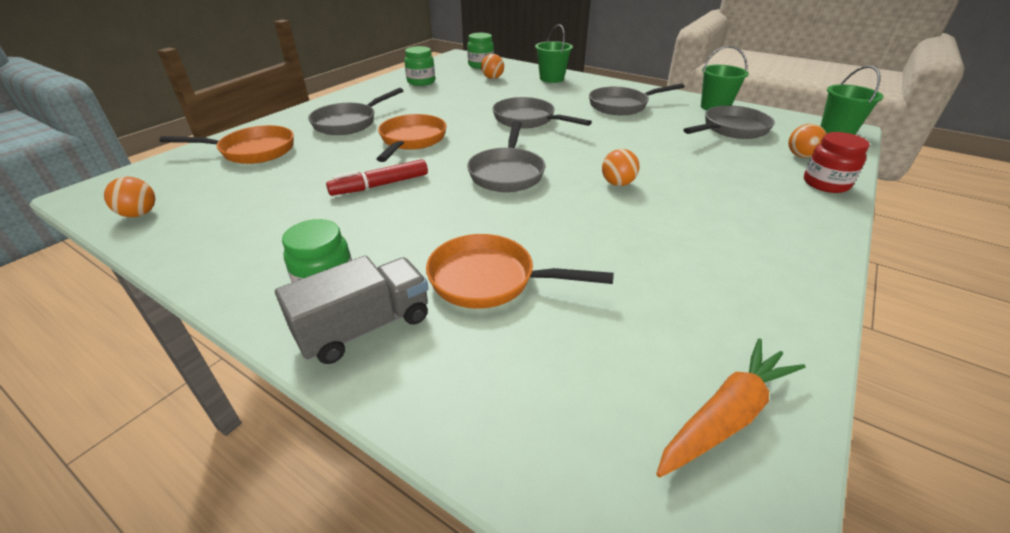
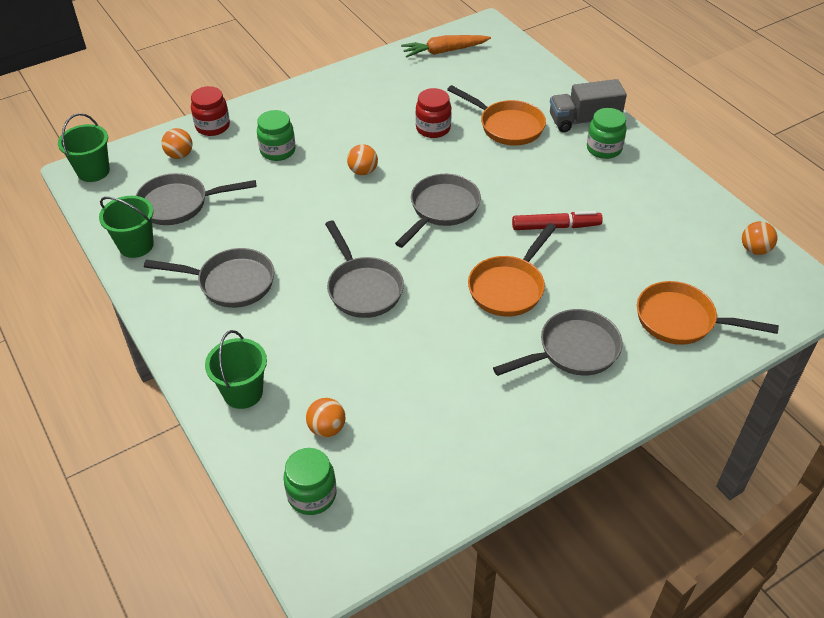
camera: 155 degrees left, 10 degrees up
green jar [404,46,435,86] -> green jar moved to [257,110,296,161]
none -> red jar [416,88,452,138]

